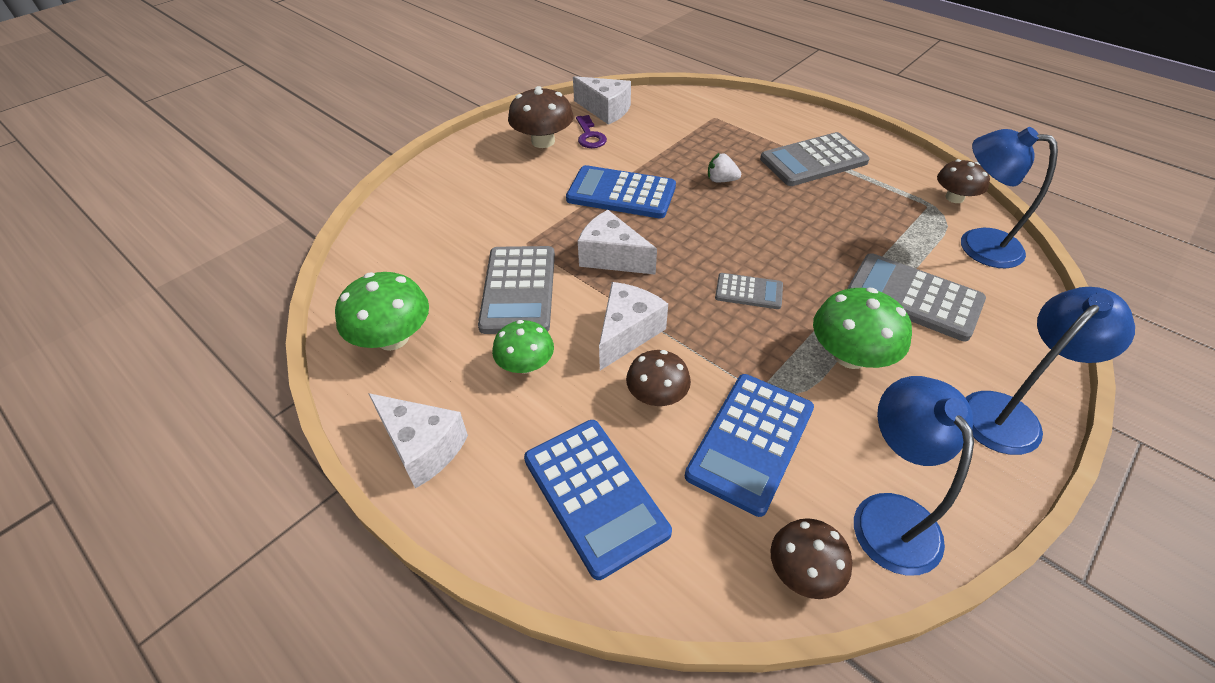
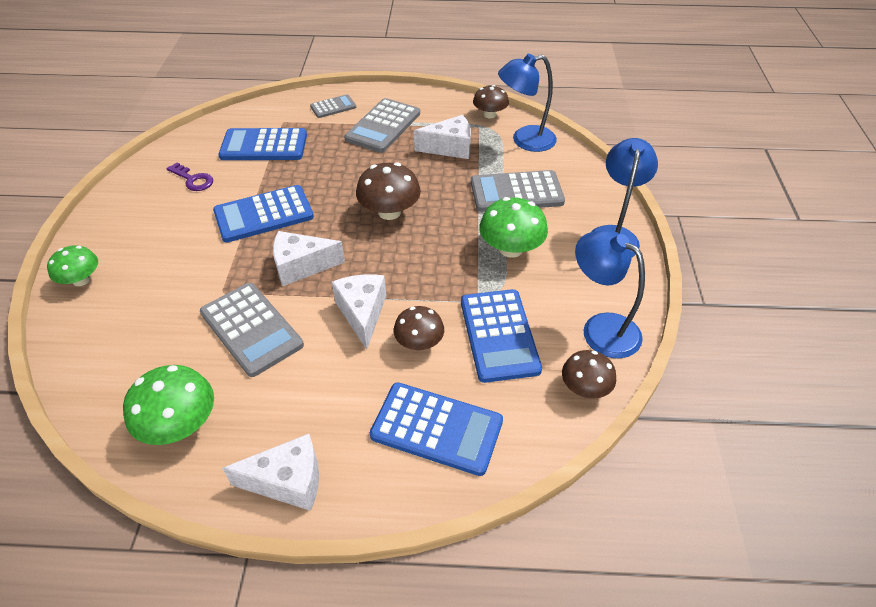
camera: 40 degrees left, 0 degrees up
green mushroom [492,320,554,374] -> green mushroom moved to [47,245,98,286]
brown mushroom [508,86,574,148] -> brown mushroom moved to [356,162,421,220]
white cheese [573,76,631,125] -> white cheese moved to [414,115,471,159]
white strawberry [708,153,741,182] -> none
grey calculator [715,273,783,309] -> grey calculator moved to [310,94,356,118]
none -> blue calculator [219,128,307,160]

